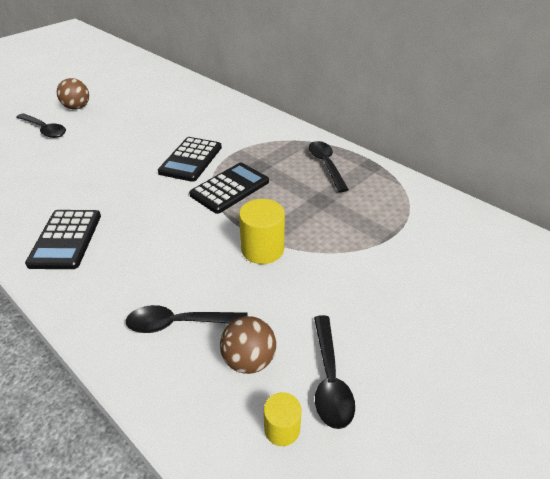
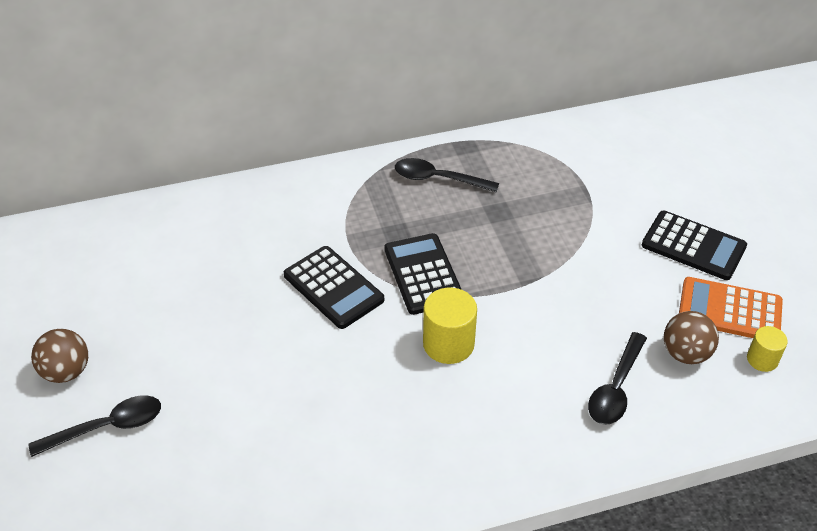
camera: 60 degrees left, 5 degrees up
black calculator [25,210,101,269] -> black calculator moved to [642,211,747,280]
yellow cylinder [239,199,285,264] -> yellow cylinder moved to [423,287,477,364]
black spoon [314,315,355,429] -> orange calculator [679,277,783,338]

